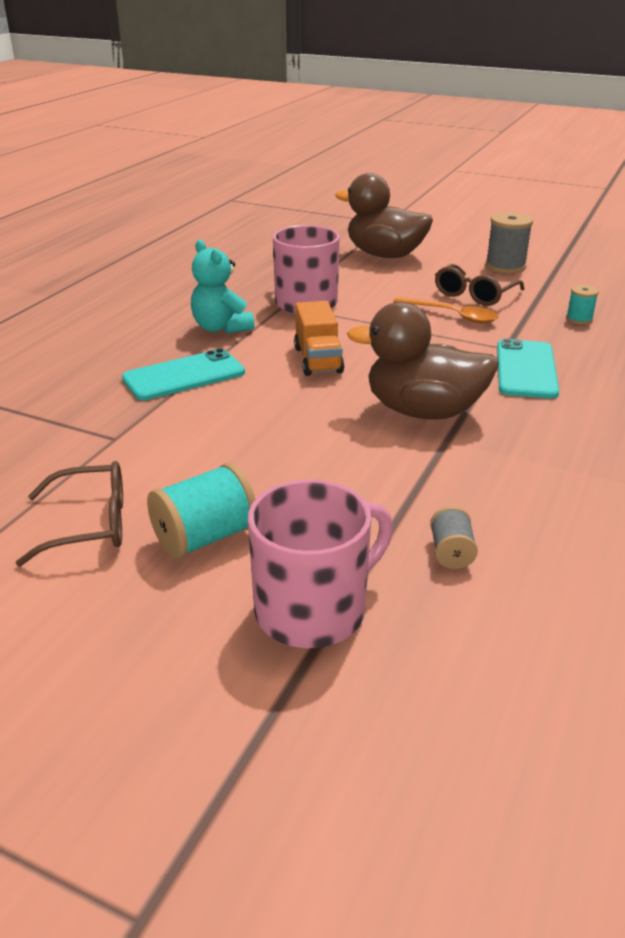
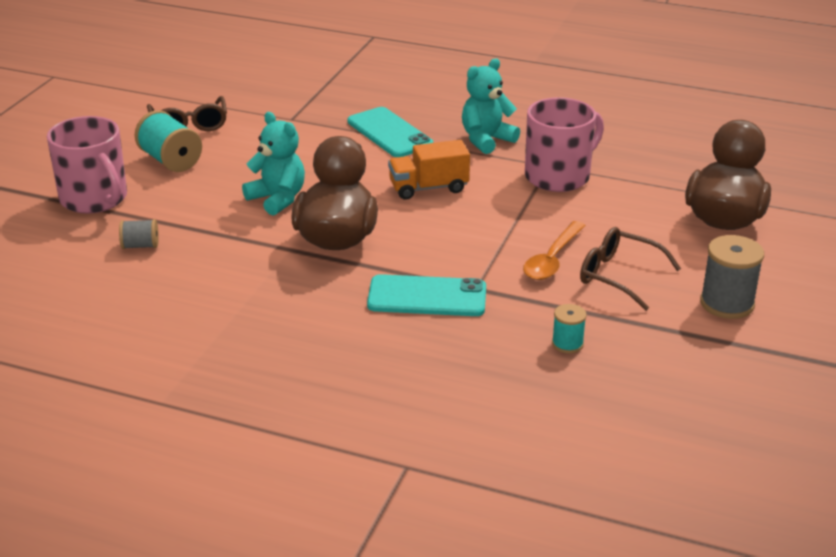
camera: 85 degrees right, 0 degrees up
none -> turquoise teddy bear [242,112,305,216]

